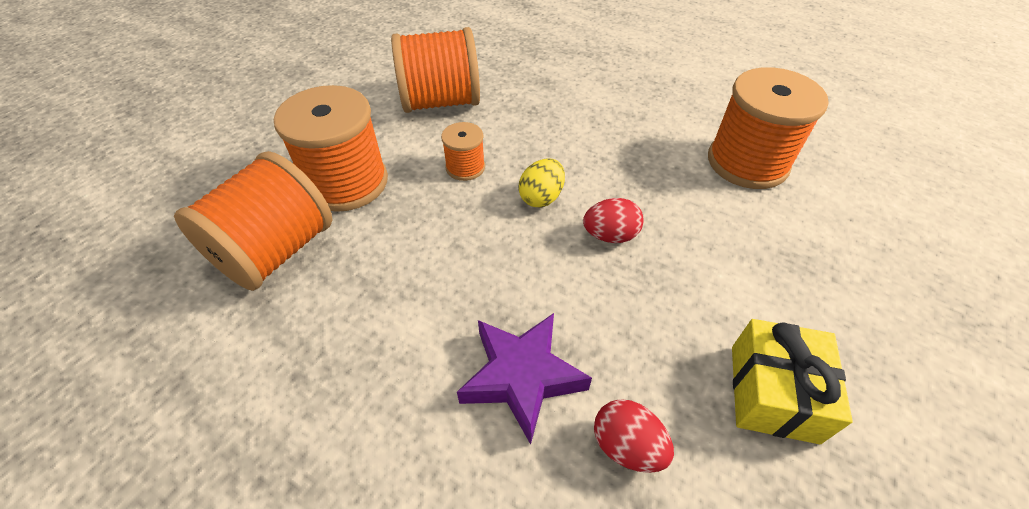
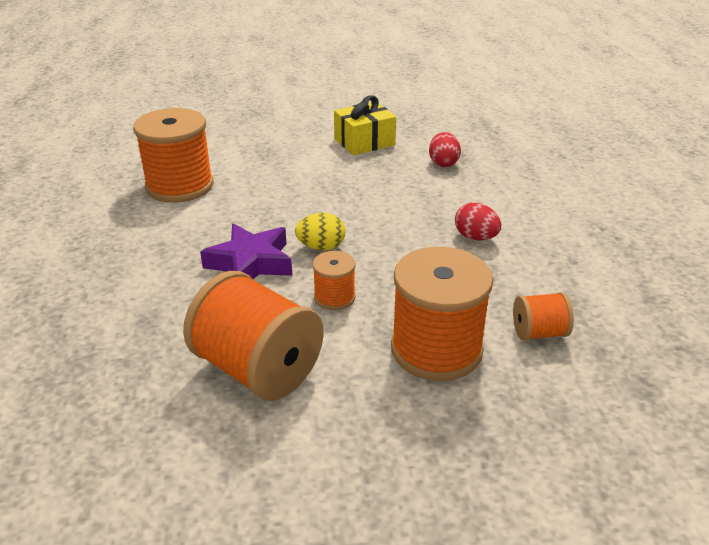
camera: 130 degrees left, 15 degrees down
orange spool [174,151,333,291] -> orange spool [513,292,574,341], size x0.50
purple star [457,313,592,444] -> purple star moved to [200,223,292,279]
red egg [583,198,644,243] -> red egg moved to [455,203,501,241]

